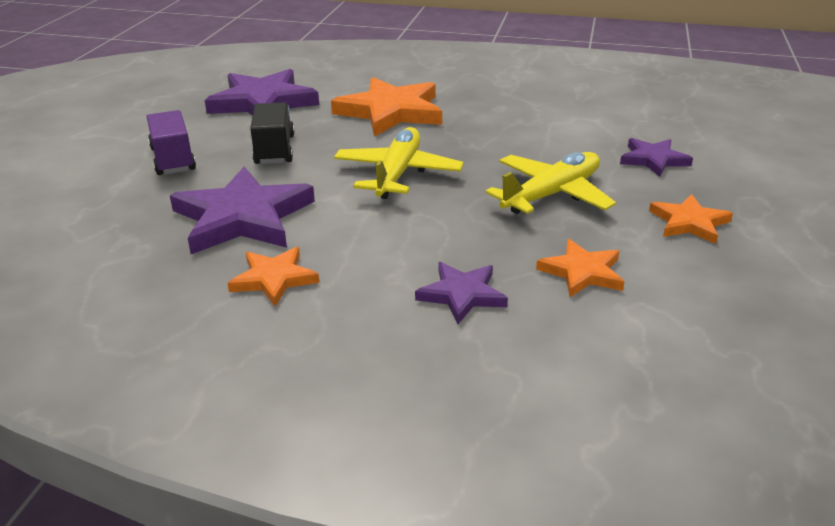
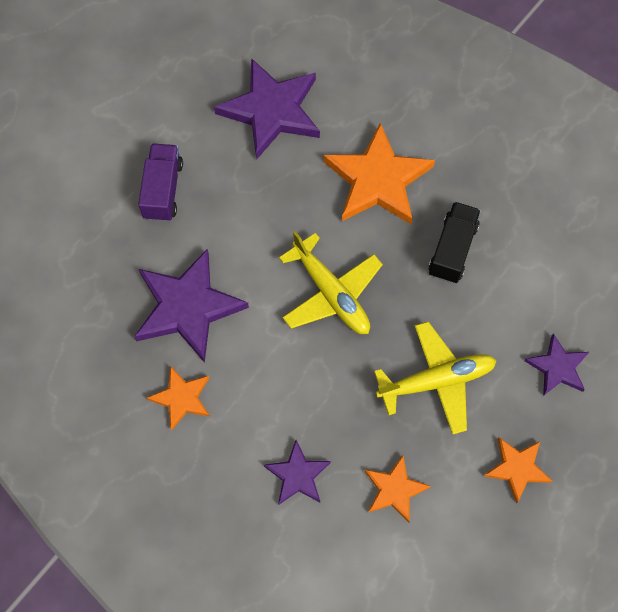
camera: 25 degrees right, 35 degrees up
black truck [250,102,294,164] -> black truck moved to [429,202,481,283]
yellow plane [334,127,464,199] -> yellow plane turned 105 degrees clockwise [279,231,383,334]

